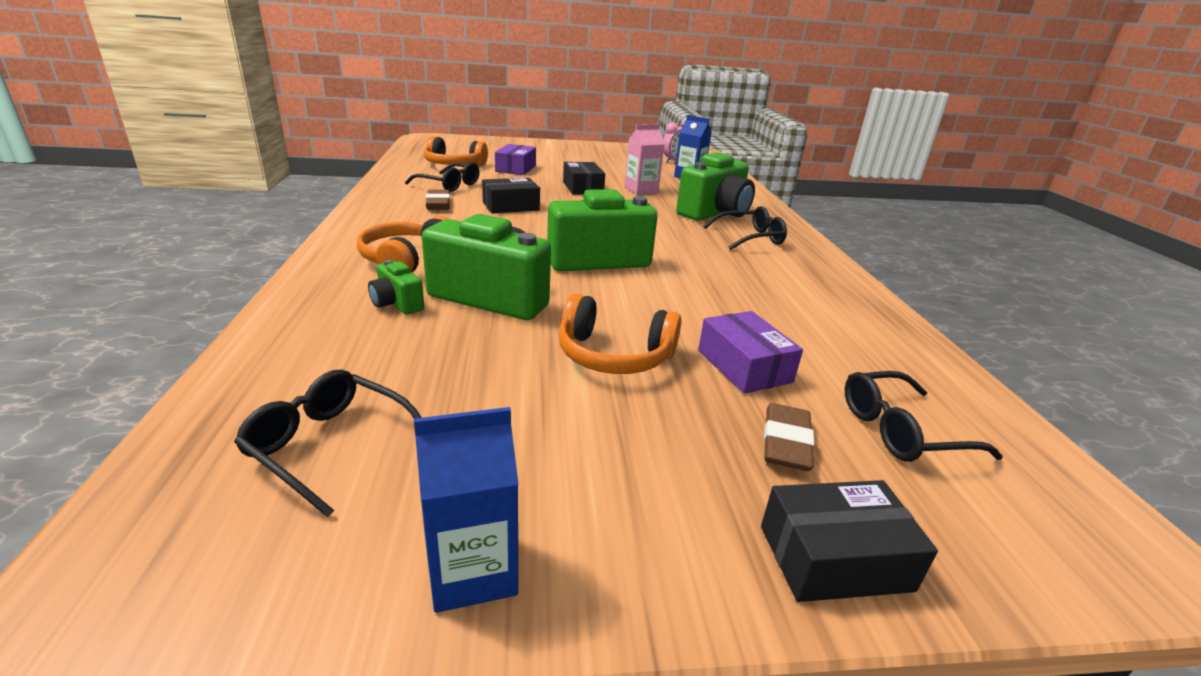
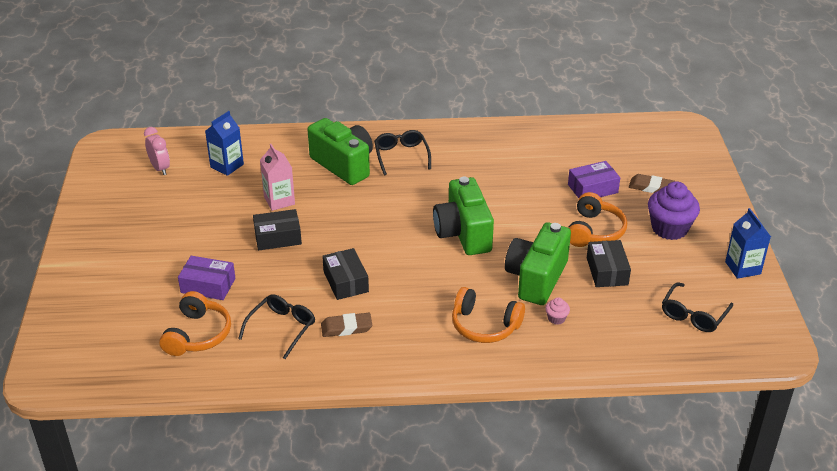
camera: 85 degrees left, 10 degrees up
green camera [368,260,424,315] -> pink cupcake [545,297,570,325]
black box [761,480,938,602] -> black box moved to [587,240,631,287]
black glasses [845,371,1003,462] -> none
none -> purple cupcake [648,181,700,240]

